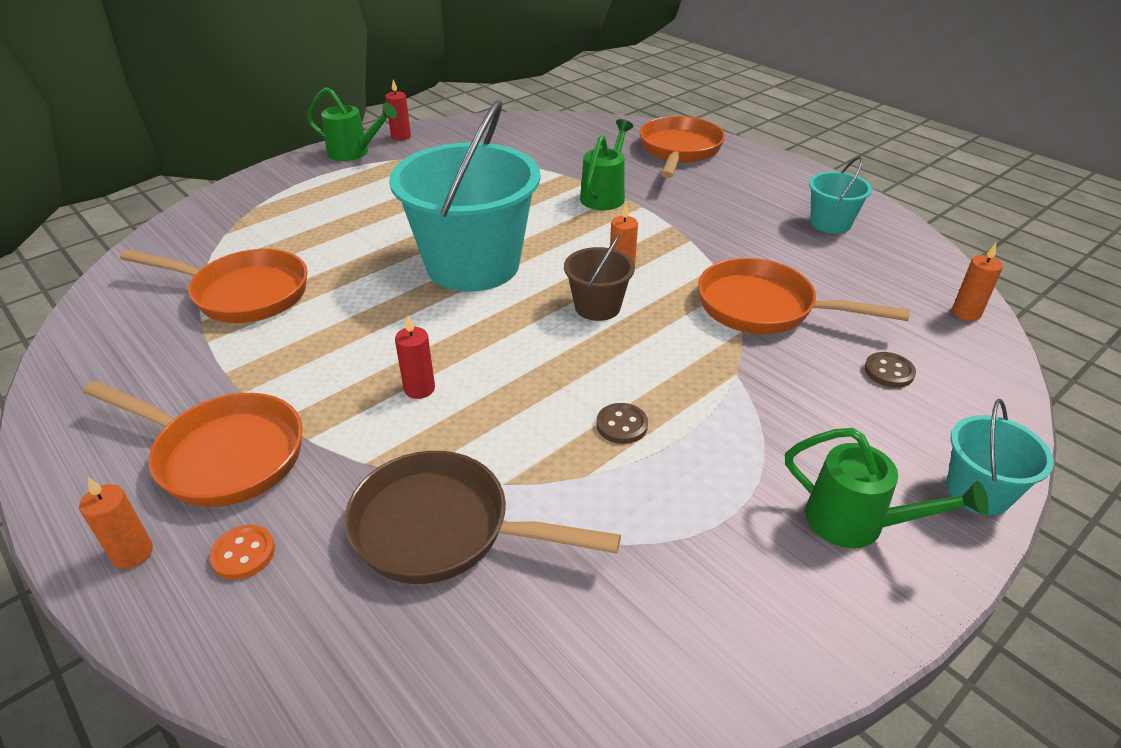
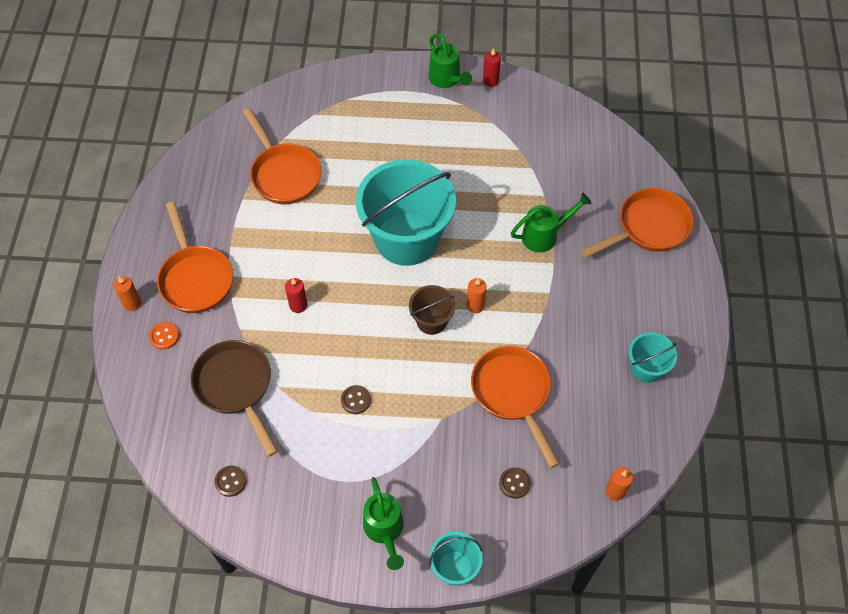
camera: 45 degrees right, 20 degrees up
none -> brown button [215,466,246,497]

